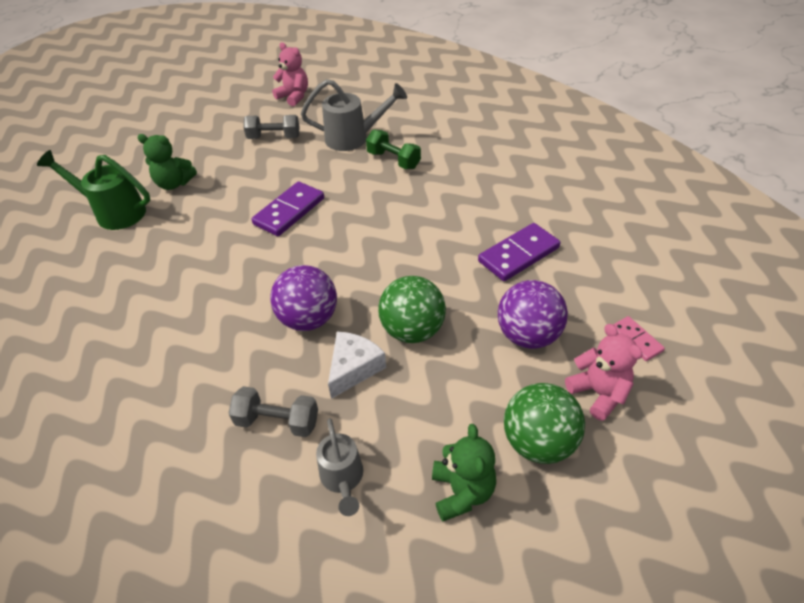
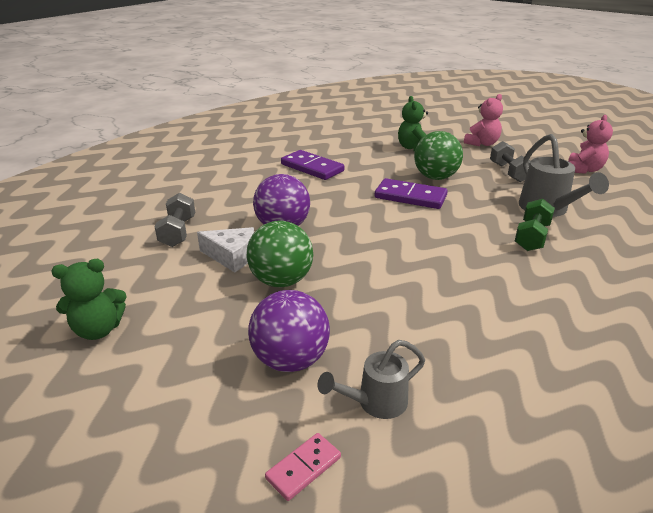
camera: 75 degrees right, 15 degrees down
green watering can [37,150,150,230] -> none
grey watering can [316,418,363,516] -> grey watering can moved to [317,340,425,419]
purple domino [478,223,560,281] -> purple domino moved to [281,150,344,180]
green ball [504,383,585,464] -> green ball moved to [414,131,463,180]
pink teddy bear [565,324,643,421] -> pink teddy bear moved to [464,94,503,146]

